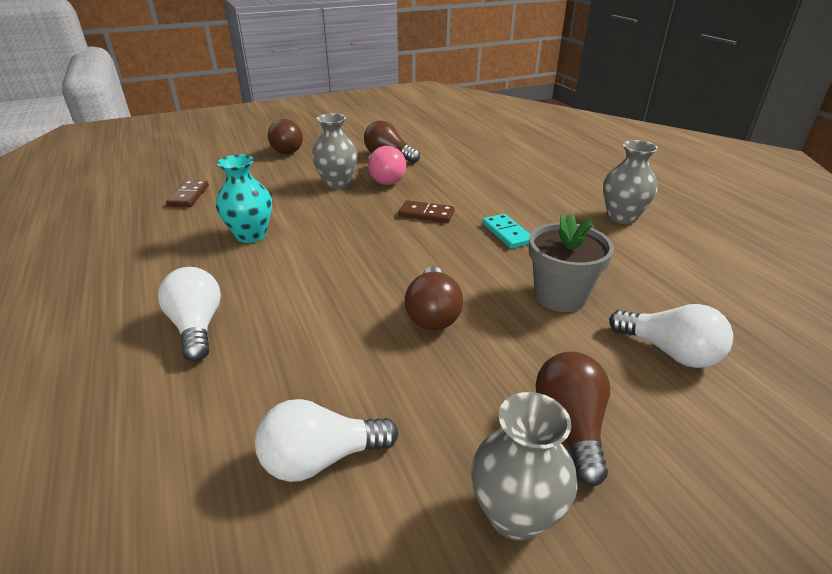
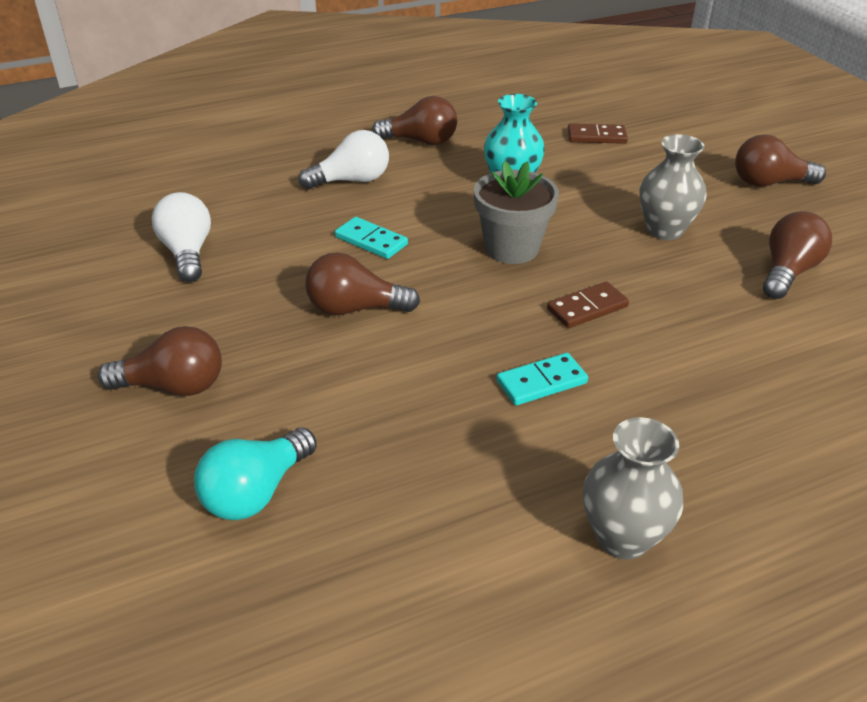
camera: 90 degrees right, 5 degrees up
pink light bulb [368,146,406,185] -> none
brown domino [399,200,455,223] -> brown domino turned 45 degrees clockwise [547,282,629,328]
grey vase [471,392,577,541] -> none
grey flower pot [529,213,614,312] -> grey flower pot moved to [474,161,559,264]
white light bulb [609,304,733,368] -> turquoise light bulb [194,427,317,520]
none -> turquoise domino [335,217,408,259]
none -> brown light bulb [372,96,457,145]

